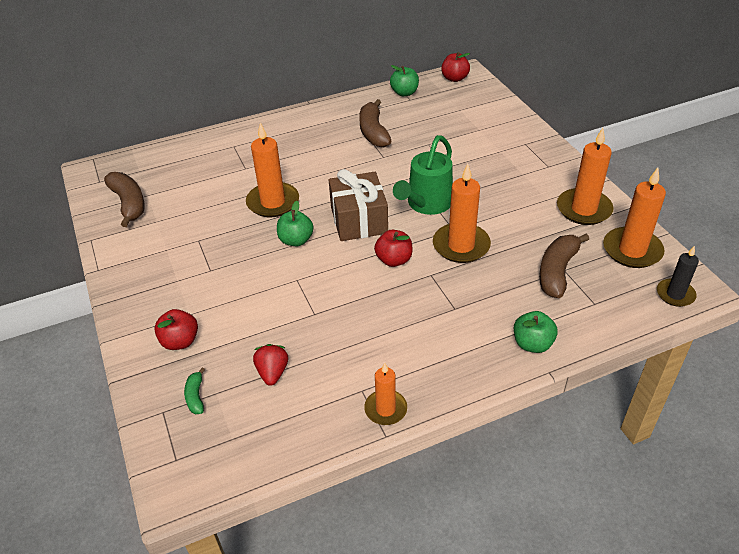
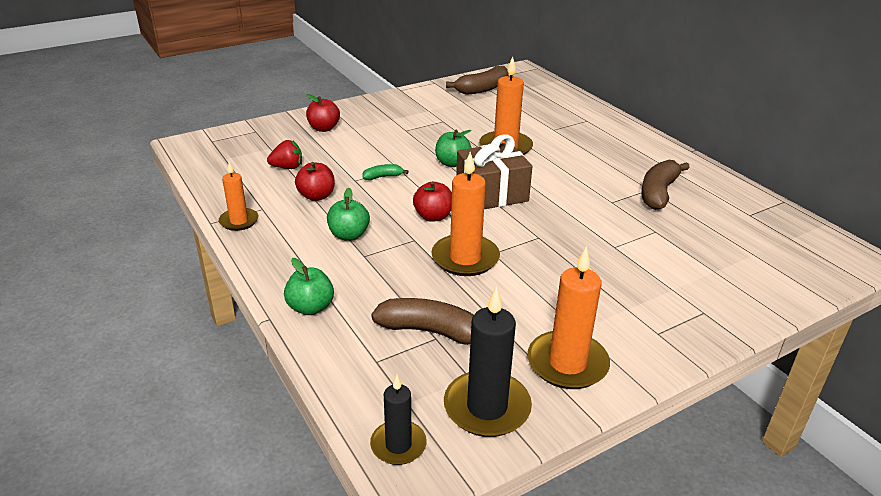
camera: 80 degrees right, 10 degrees down
green banana [184,368,205,414] -> green banana moved to [363,164,409,180]
brown banana [359,99,391,147] -> brown banana turned 45 degrees counterclockwise [641,160,690,210]
green apple [390,65,419,96] -> green apple moved to [327,188,370,241]
green watering can [393,135,453,215] -> none
red apple [441,52,470,82] -> red apple moved to [295,162,335,201]
orange candle [603,168,666,268] -> black candle [444,286,532,437]

